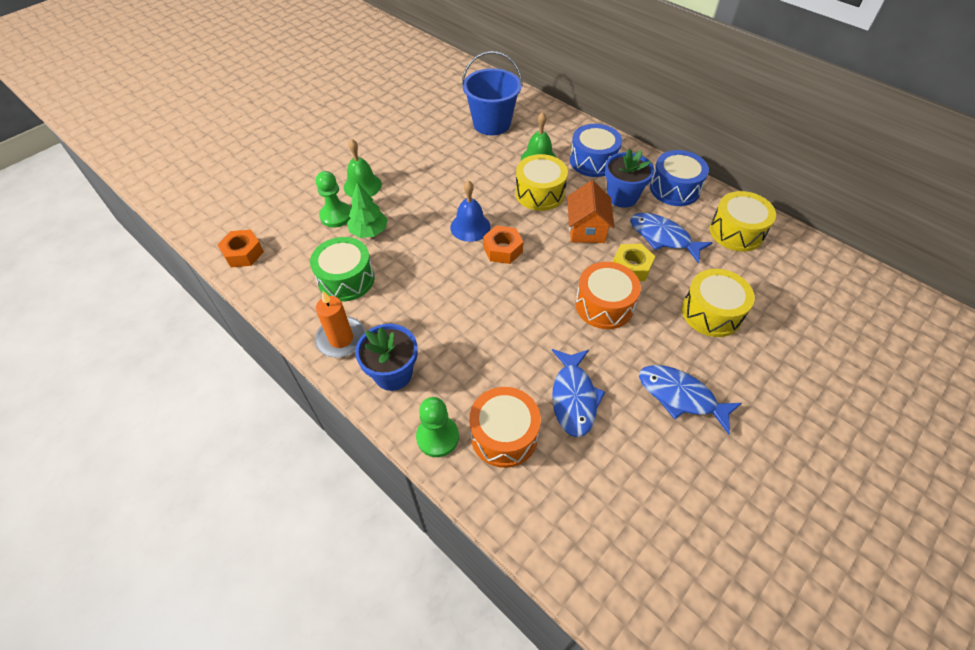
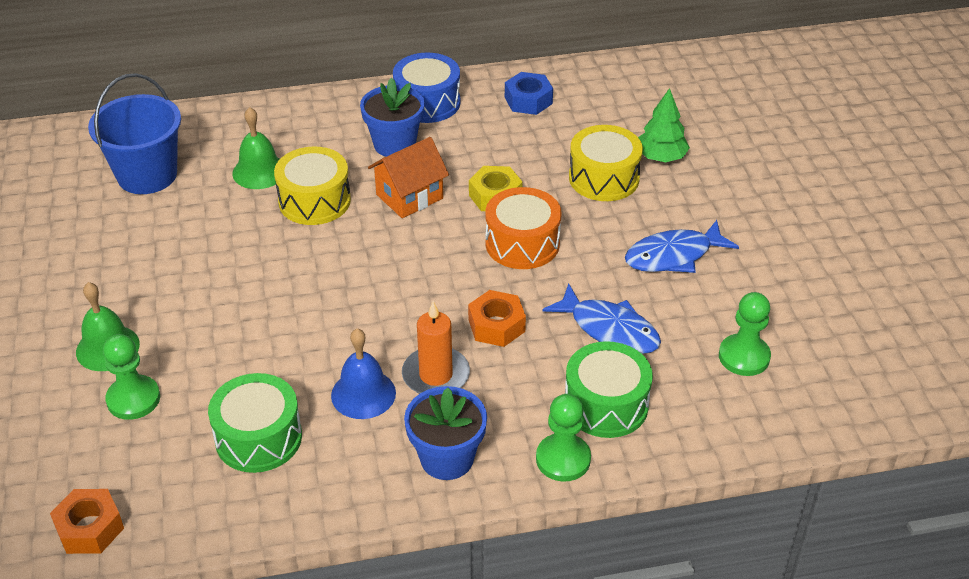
camera: 55 degrees left, 10 degrees down
orange candle [315,291,365,357] -> orange candle moved to [402,301,470,394]
green tree [347,182,388,238] -> green tree moved to [638,88,690,162]
blue bell [450,180,491,242] -> blue bell moved to [331,328,396,419]
orange drum [469,387,541,468] -> green drum [565,341,653,438]
orange nut [483,225,523,264] -> orange nut moved to [468,290,526,347]
orange house [567,180,614,243] -> orange house turned 75 degrees counterclockwise [368,137,449,218]
blue drum [570,124,622,177] -> none
blue fish [630,213,713,263] -> none
yellow drum [710,191,776,252] -> blue nut [505,72,553,115]
none -> green pawn [719,292,771,376]

